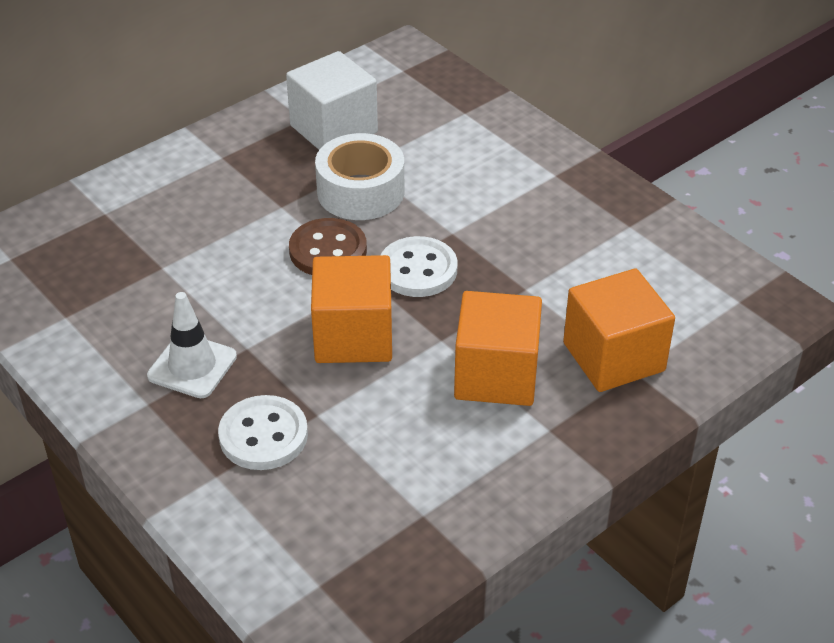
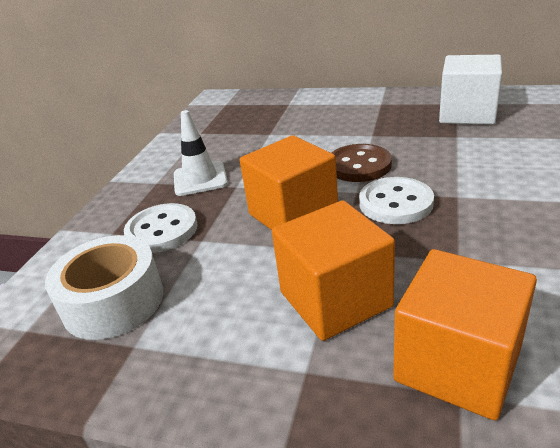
camera: 60 degrees right, 10 degrees down
white tape [315,133,404,220] -> white tape moved to [45,235,163,340]

